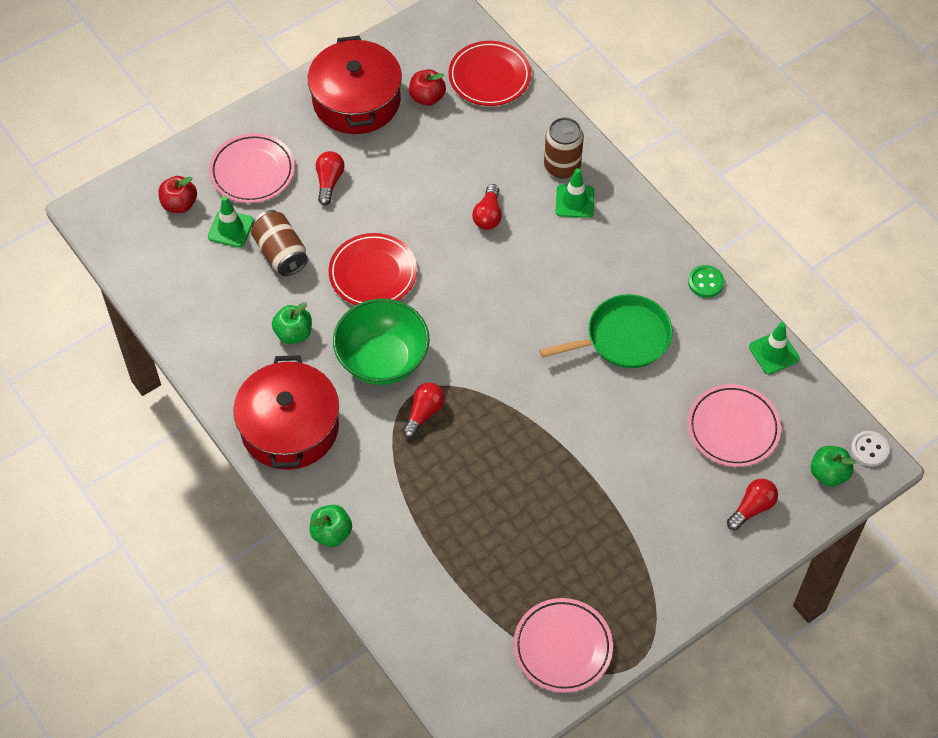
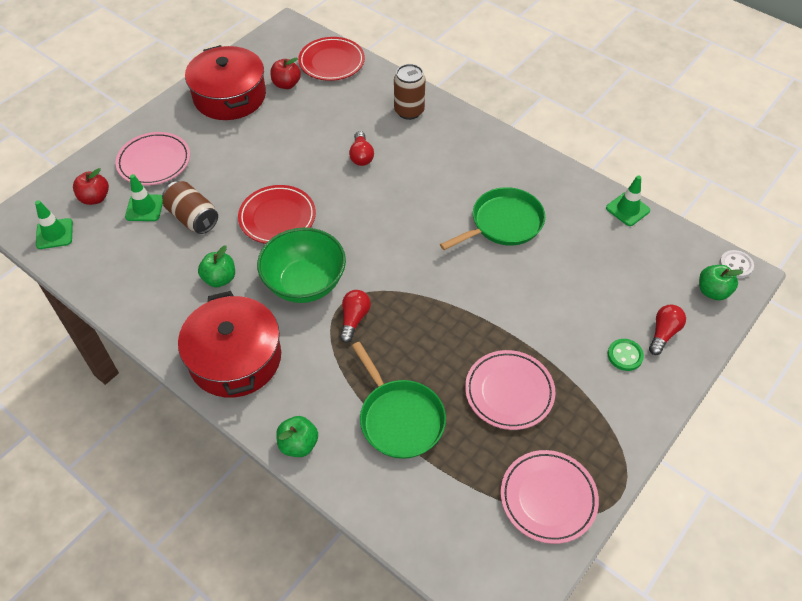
camera: 15 degrees left, 5 degrees down
red light bulb [316,151,345,205] -> none
green traffic cone [556,168,594,218] -> green traffic cone moved to [35,200,73,249]
green button [688,265,724,298] -> green button moved to [608,339,644,371]
pink plate [688,384,781,467] -> pink plate moved to [465,350,555,430]
none -> green pan [352,342,446,459]

